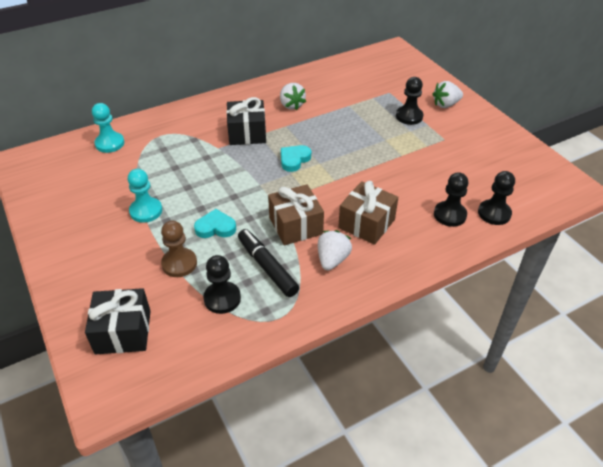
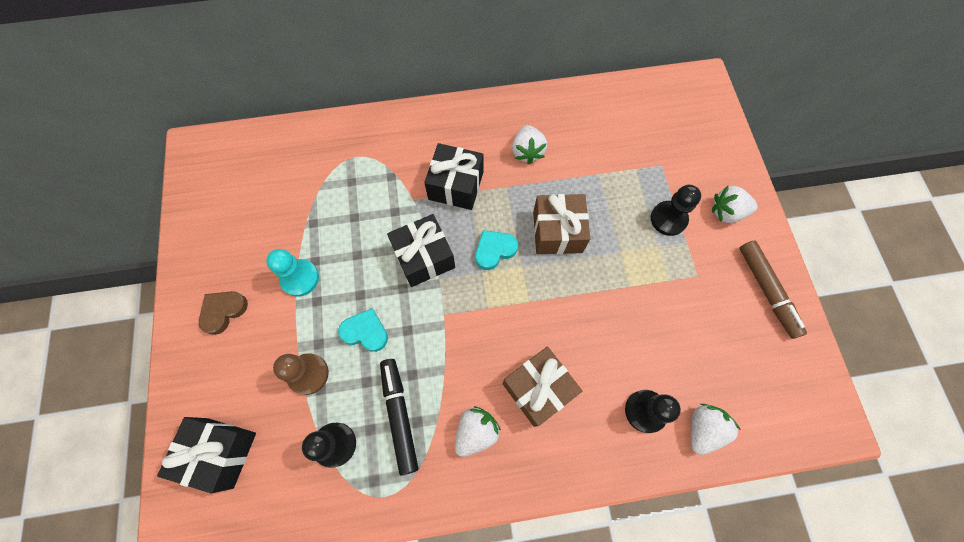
camera: 20 degrees right, 25 degrees up
turquoise pawn [92,103,124,153] -> none
brown gift [268,184,324,245] -> brown gift moved to [533,194,590,254]
black pawn [478,171,515,225] -> white strawberry [691,404,741,455]
none -> brown heart [199,291,248,335]
none -> black gift [387,214,455,287]
none -> brown marker [739,240,807,339]

